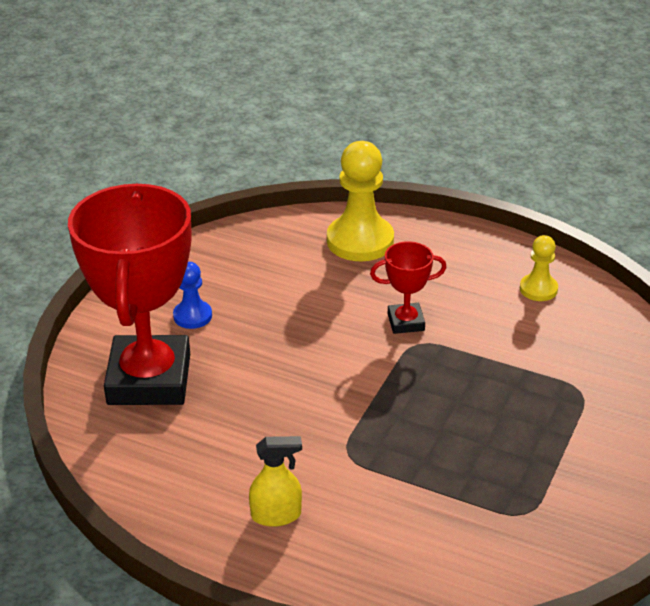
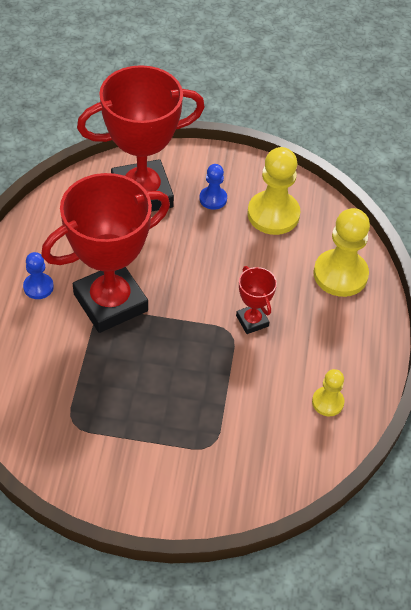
camera: 70 degrees right, 15 degrees up
yellow spray bottle [249,436,302,527] -> blue pawn [23,252,54,299]
none -> red trophy [41,173,170,333]
none -> yellow pawn [248,147,300,235]

